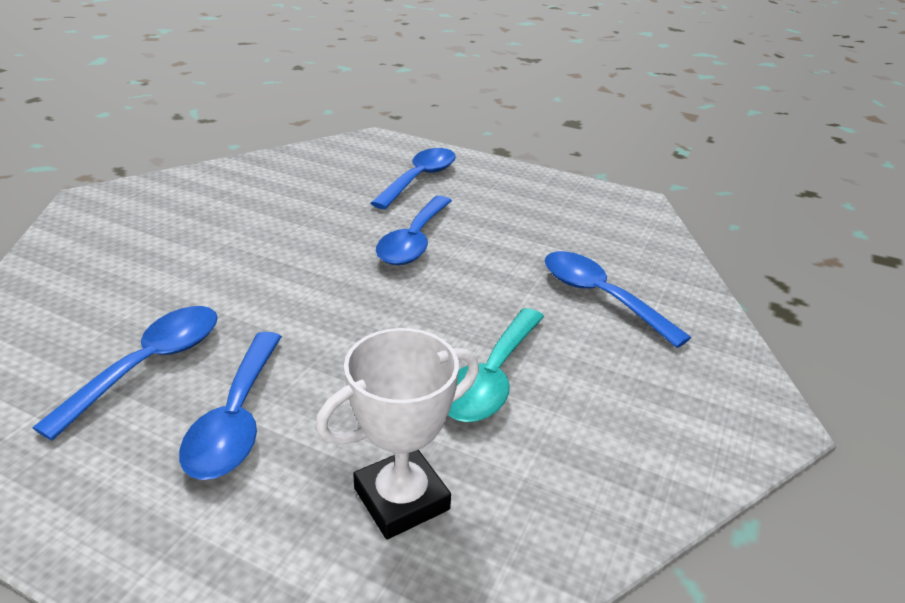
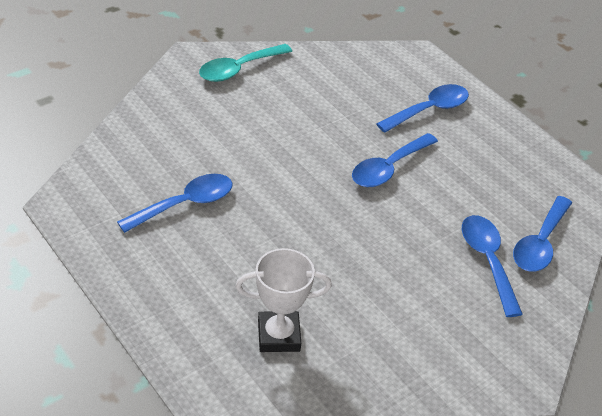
camera: 25 degrees right, 10 degrees up
blue spoon [179,332,282,480] -> blue spoon moved to [513,196,572,272]
turquoise spoon [448,308,544,422] -> turquoise spoon moved to [199,44,292,82]

